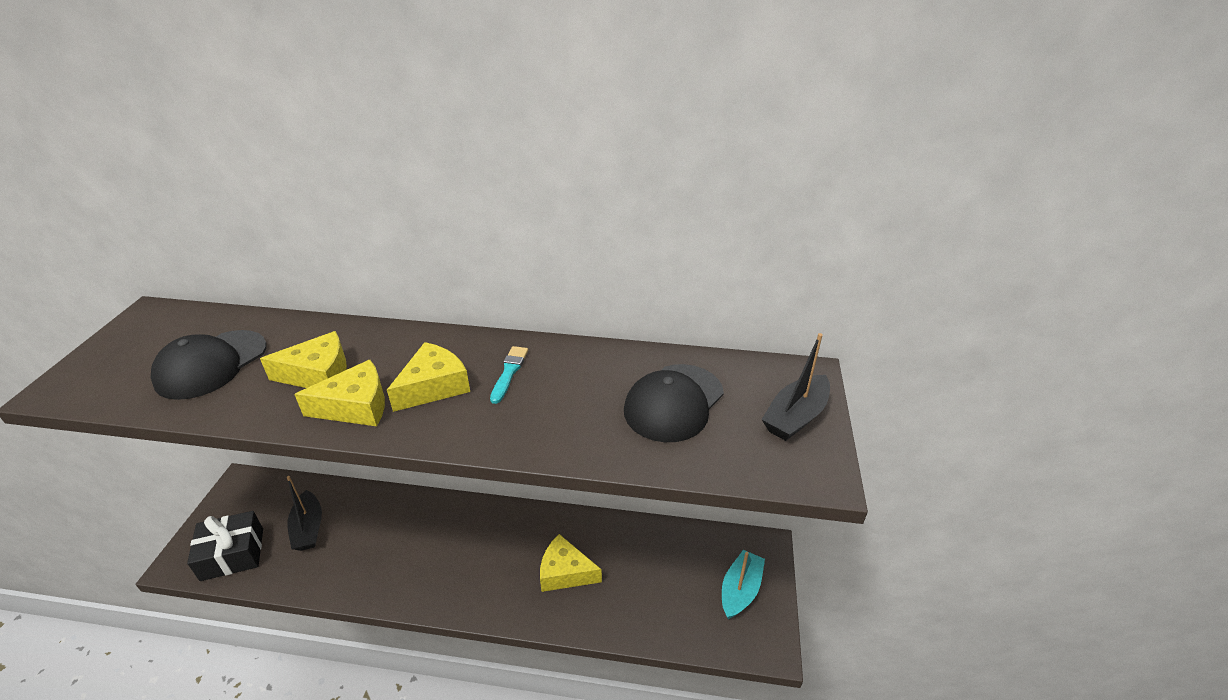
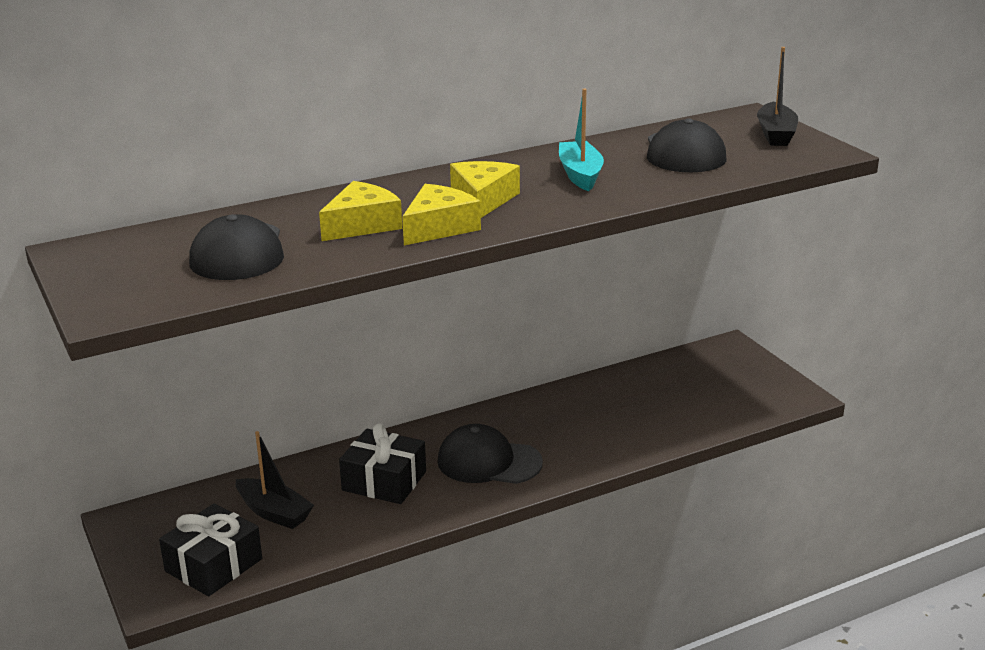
camera: 35 degrees left, 10 degrees down
turquoise brush [490,346,528,404] -> none
yellow cheese [540,534,602,592] -> none
turquoise boat [722,550,765,619] -> turquoise boat moved to [559,88,604,191]
none -> black gift [339,423,426,504]
none -> black cap [437,424,543,484]

